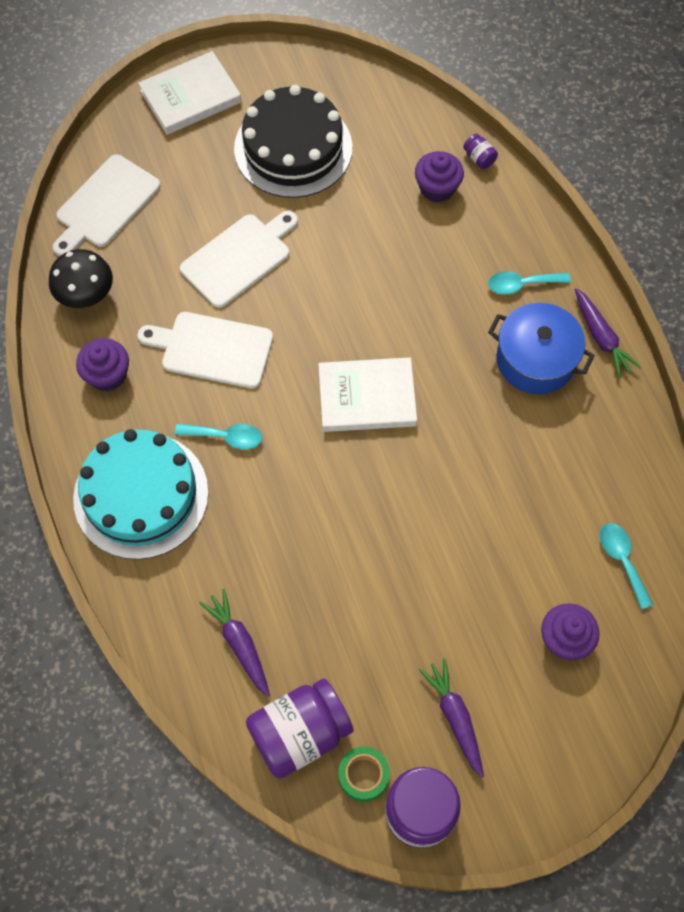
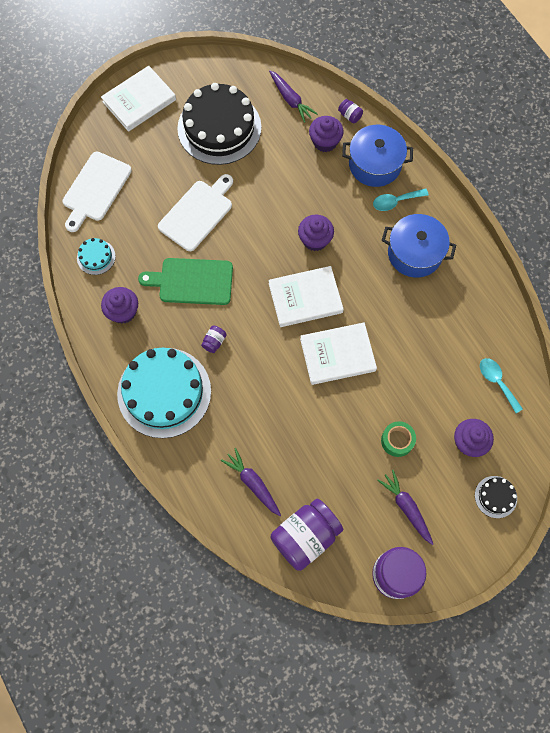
camera: 10 degrees left, 5 degrees up
black mushroom [49,249,113,308] -> turquoise cake [77,238,116,275]
white cutting board [138,312,273,388] -> green cutting board [138,258,233,305]
turquoise spoon [175,424,262,450] -> purple jar [201,325,227,353]
green tape [338,746,390,802] -> green tape moved to [381,421,416,457]
purple carrot [575,288,642,378] -> purple carrot moved to [269,70,317,123]
none -> purple cupcake [298,215,334,251]
none -> white book [300,323,377,385]
none -> blue pot [342,125,413,187]
none -> black cake [475,476,517,518]

